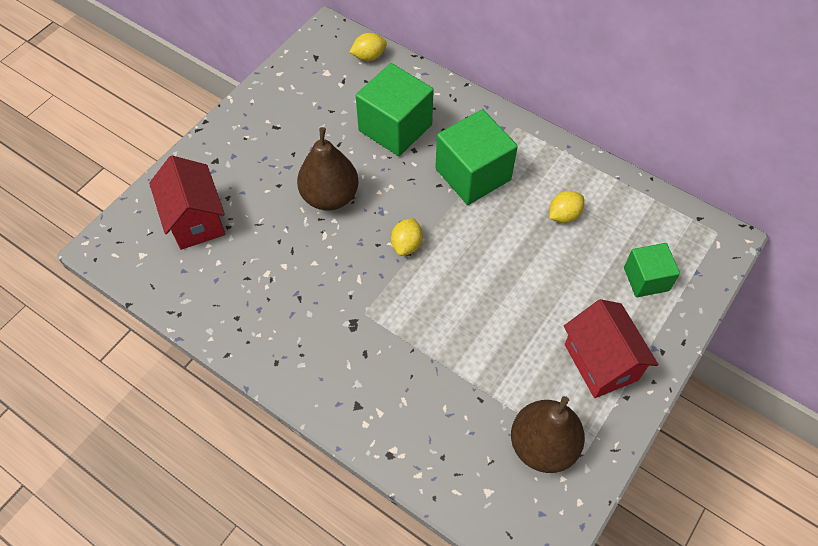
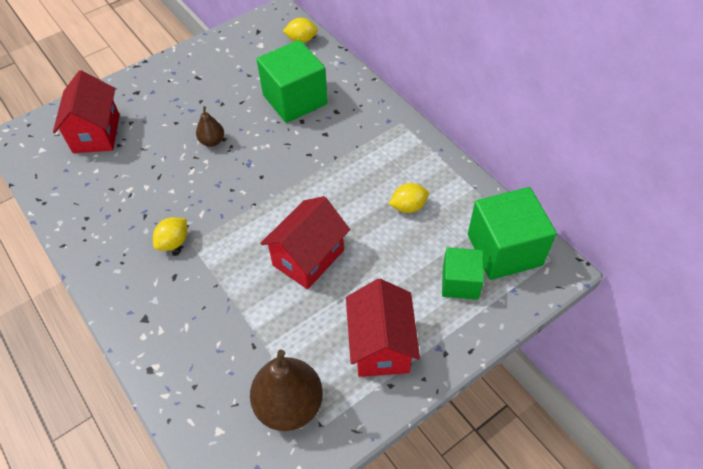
camera: 20 degrees right, 5 degrees down
brown pear [297,127,359,211] -> brown pear [196,106,224,147], size x0.51
yellow lemon [391,218,423,256] -> yellow lemon moved to [153,217,187,251]
green cube [435,109,518,205] -> green cube moved to [468,187,557,280]
none -> red house [260,196,350,289]

